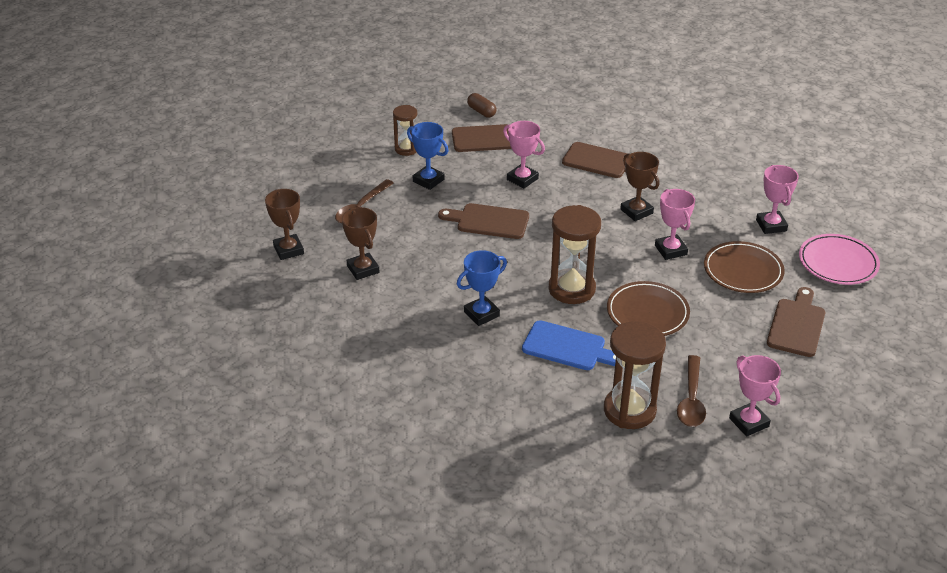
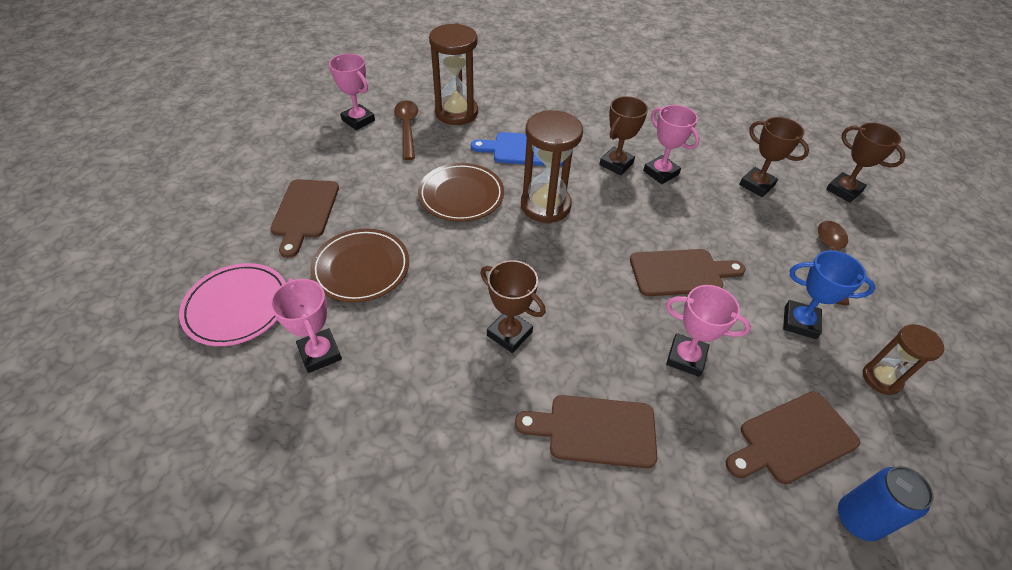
camera: 160 degrees right, 10 degrees up
blue trophy [457,250,507,326] -> brown trophy [599,96,648,175]
brown capsule [467,93,497,118] -> blue can [838,466,934,541]
pink trophy [655,189,695,260] -> pink trophy moved to [643,105,700,184]

